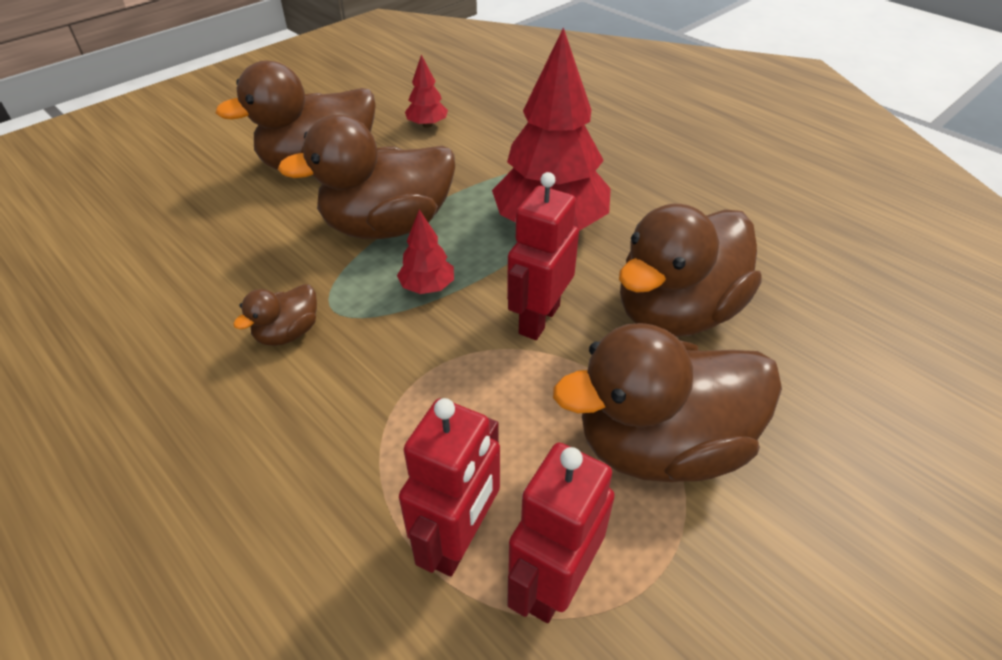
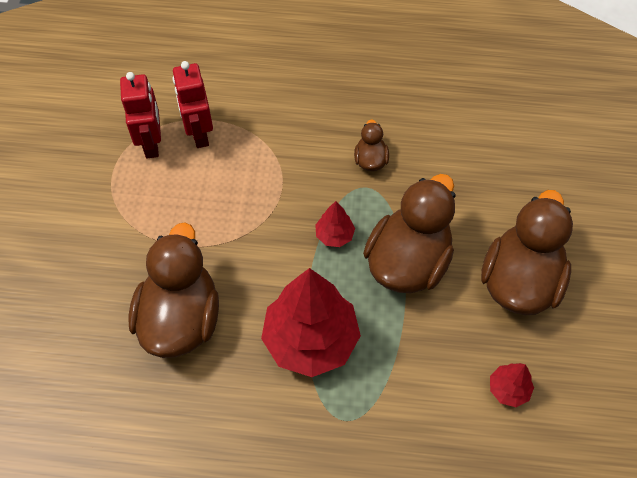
camera: 140 degrees right, 15 degrees up
red robot [507,172,579,340] -> none
brown duck [553,323,782,482] -> none

